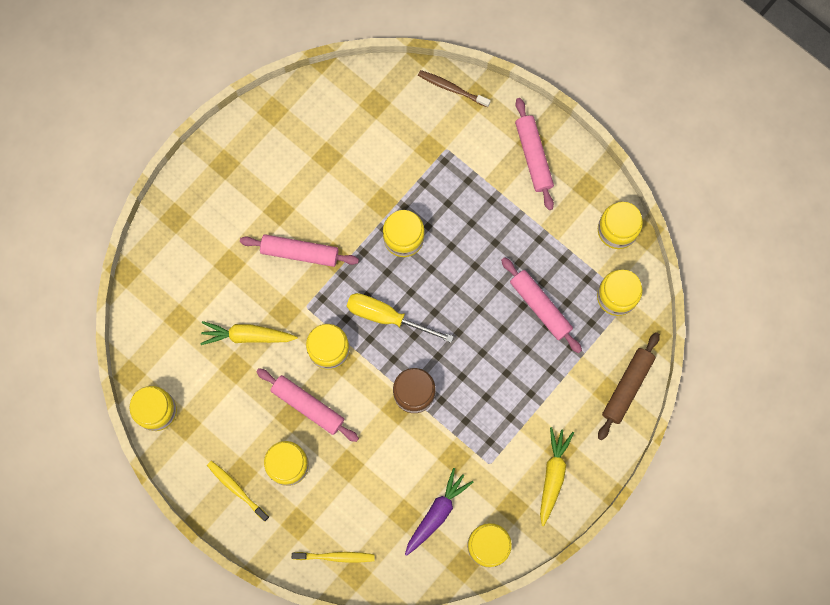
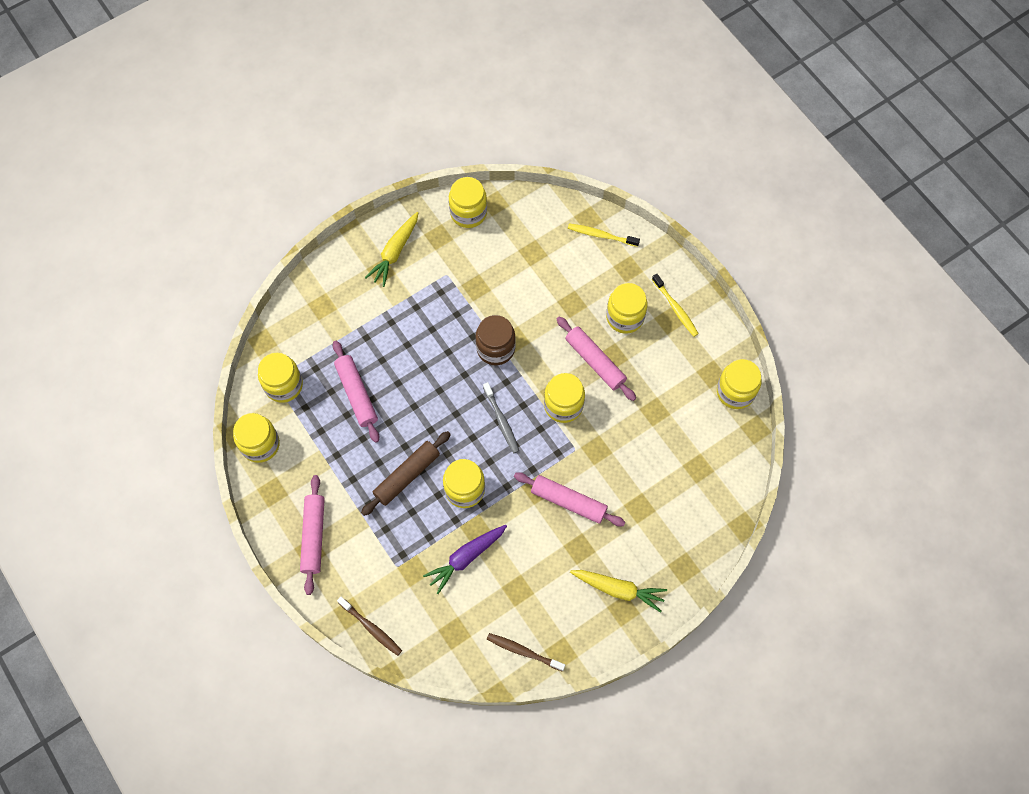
camera: 165 degrees left, 10 degrees down
yellow carrot [200,321,298,345] -> yellow carrot moved to [570,570,667,613]
yellow screwdriver [347,293,454,343] -> grey toothbrush [483,382,519,453]
purple carrot [405,468,473,556] -> purple carrot moved to [423,525,507,594]
brown rolling pin [598,332,660,440] -> brown rolling pin moved to [361,431,451,516]
none -> brown toothbrush [487,633,565,672]

